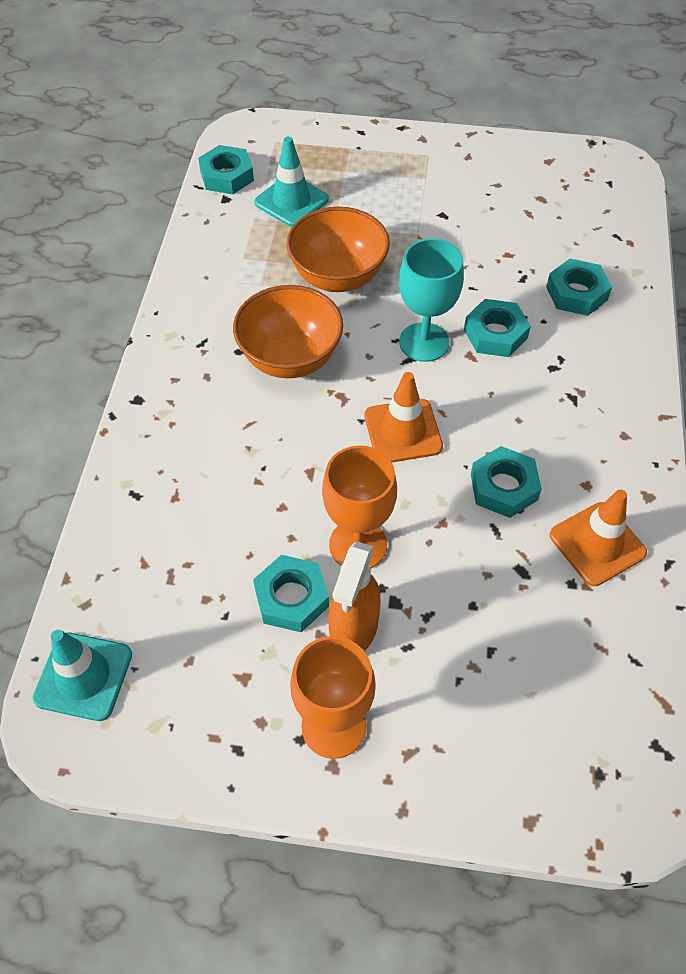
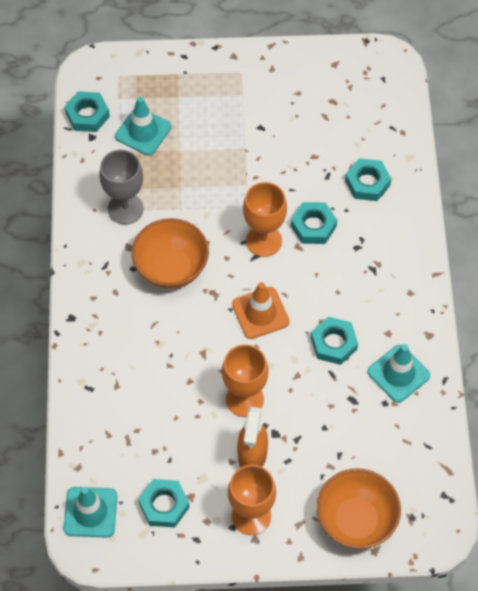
camera: 10 degrees left, 5 degrees up
turquoise nut [253,555,329,632] -> turquoise nut moved to [138,479,190,528]
orange bowl [286,207,390,292] -> orange bowl moved to [317,468,401,549]
turquoise goblet [399,238,464,362] -> orange goblet [243,182,287,257]
orange traffic cone [550,489,647,586] -> turquoise traffic cone [367,344,430,403]
none -> grey goblet [99,149,144,225]

